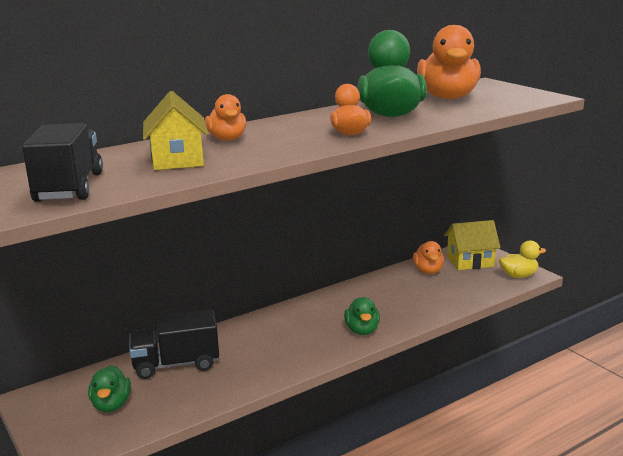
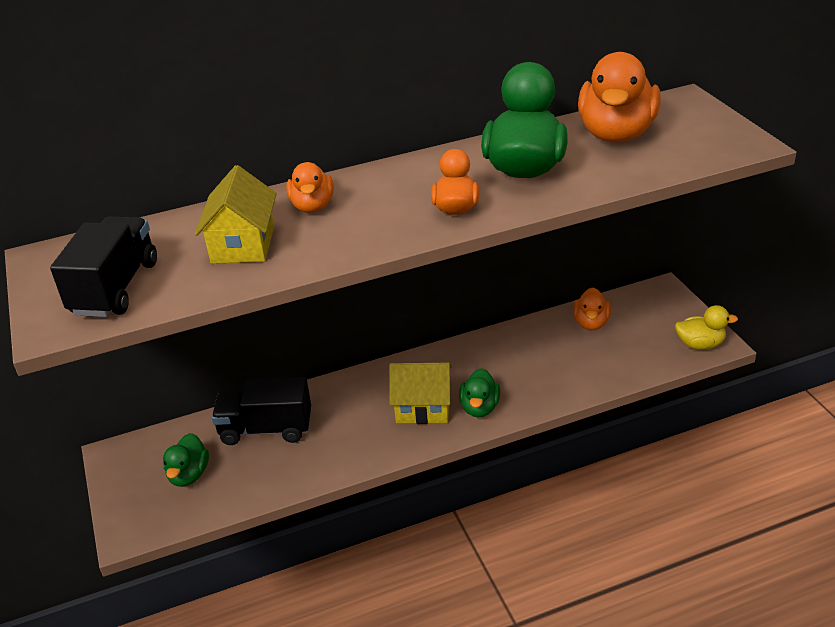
camera: 15 degrees right, 15 degrees up
yellow house [444,220,501,270] -> yellow house moved to [389,363,452,424]

